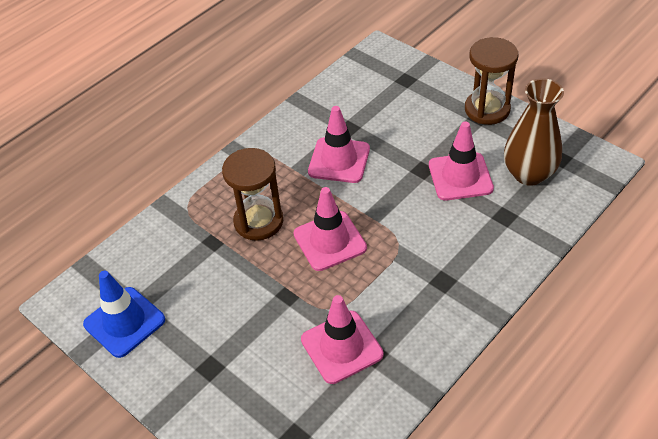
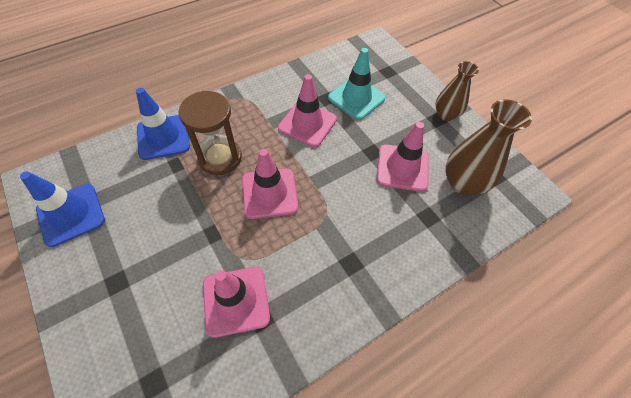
camera: 10 degrees right, 10 degrees up
brown hourglass [465,37,518,125] -> brown vase [435,61,479,121]
none -> blue traffic cone [136,88,190,160]
none -> turquoise traffic cone [328,48,386,120]

